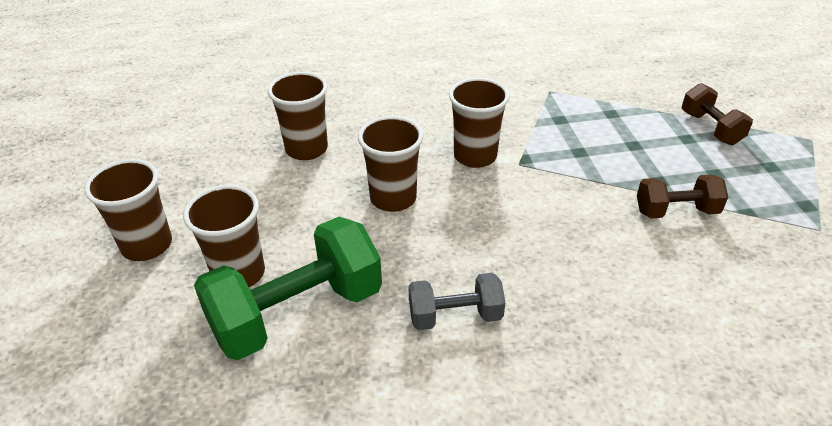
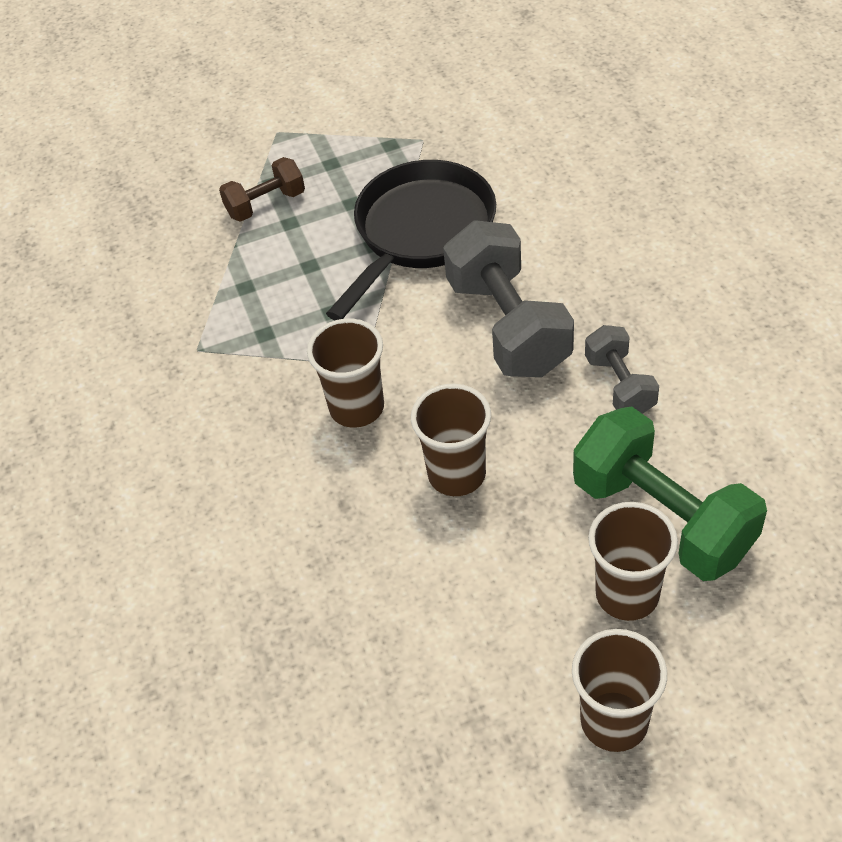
camera: 95 degrees left, 10 degrees up
brown cup [268,72,328,160] -> none
brown dumbbell [637,175,728,218] -> black pan [326,160,496,320]
none -> grey dumbbell [443,220,574,377]

